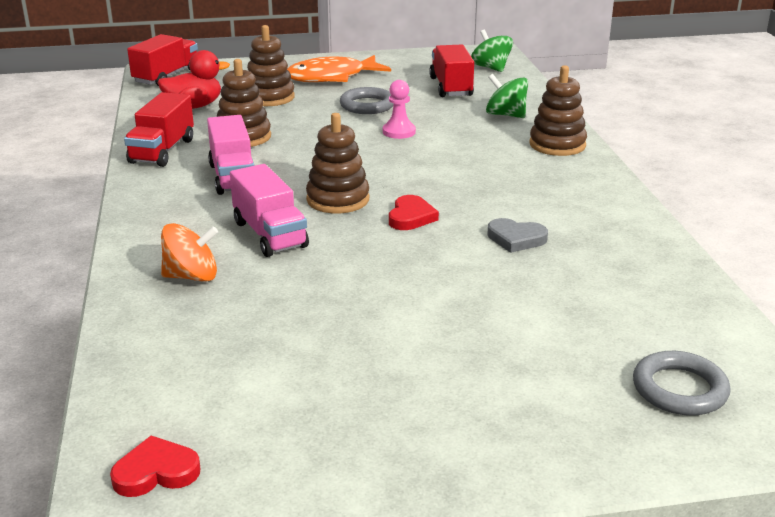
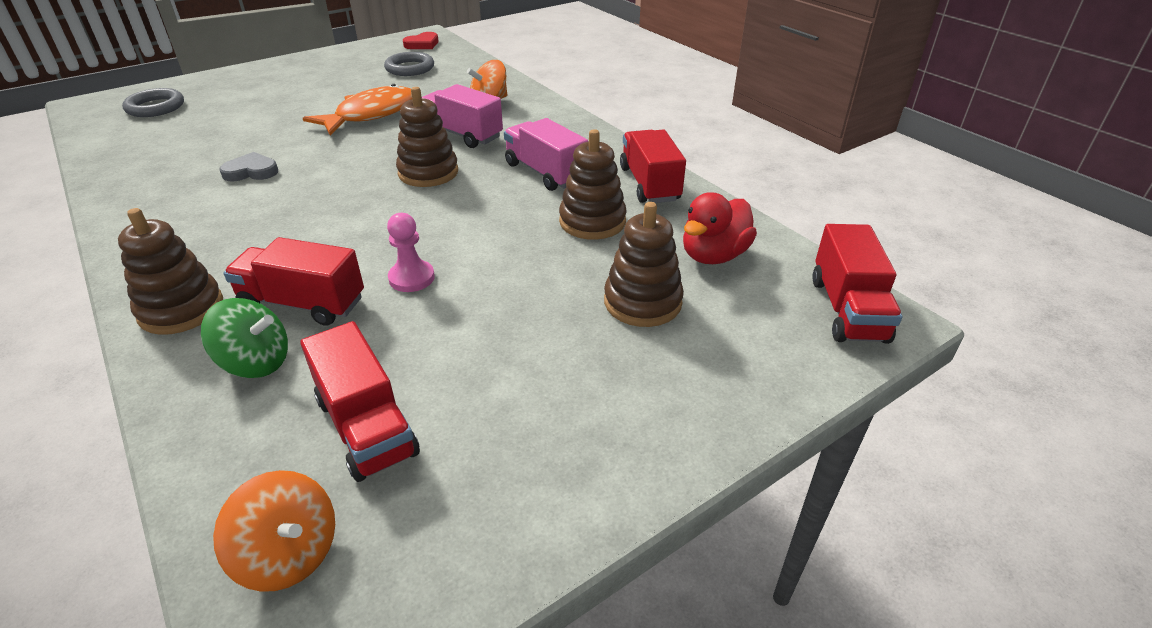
camera: 155 degrees right, 10 degrees up
orange fish [287,55,391,82] -> orange fish moved to [303,84,412,135]
grey ring [340,87,394,114] -> grey ring moved to [384,52,434,76]
red heart [389,195,439,230] -> none
green spinning top [471,30,513,72] -> orange spinning top [213,470,335,592]
none -> red truck [224,237,364,326]

